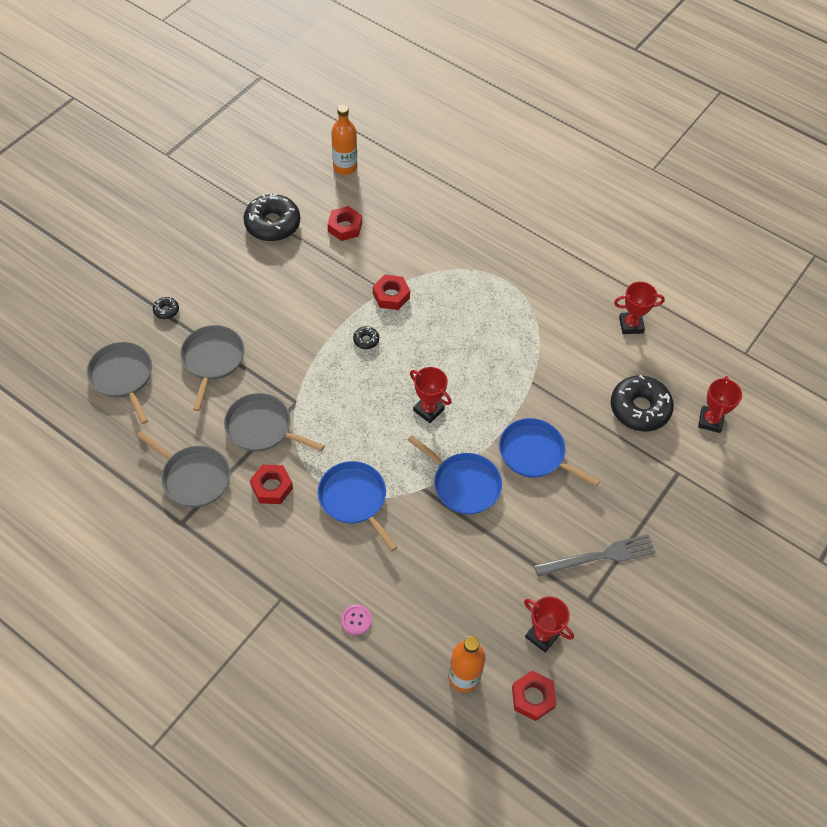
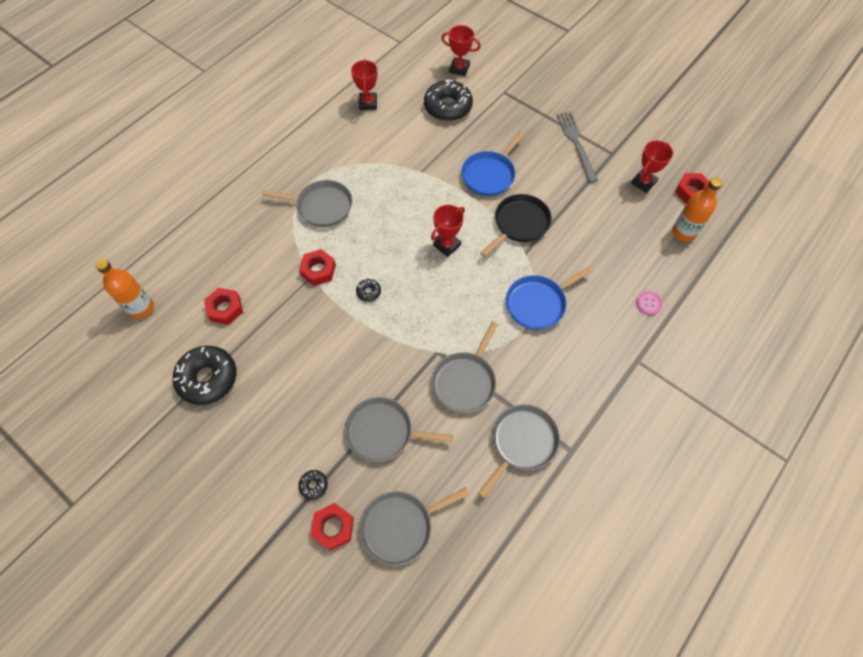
camera: 85 degrees left, 5 degrees up
red nut [250,464,293,504] -> red nut moved to [311,503,354,551]
blue pan [408,435,502,514] -> black pan [480,194,552,257]
none -> grey pan [262,180,352,227]

